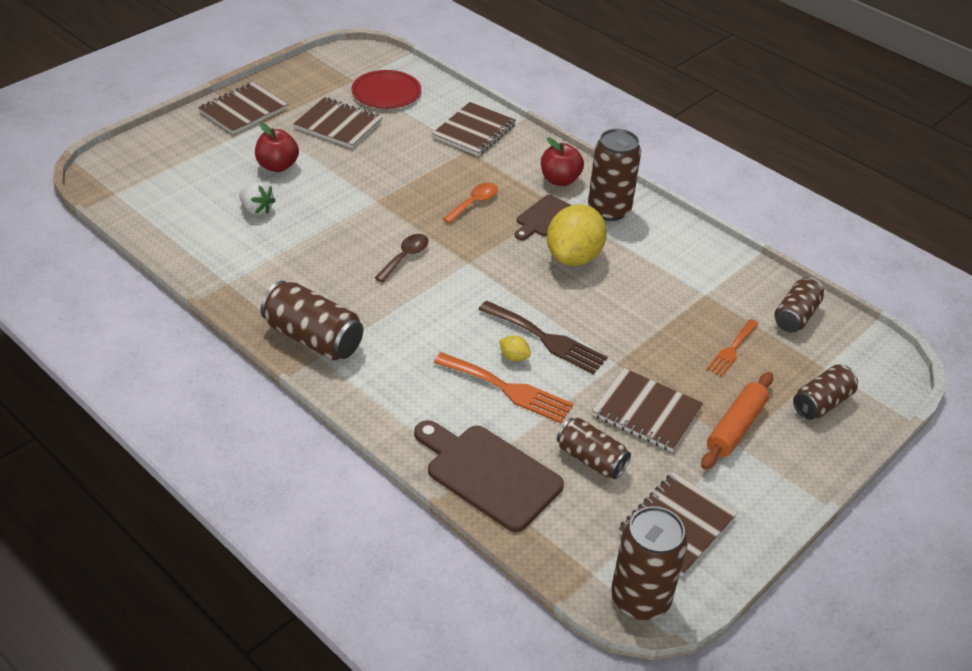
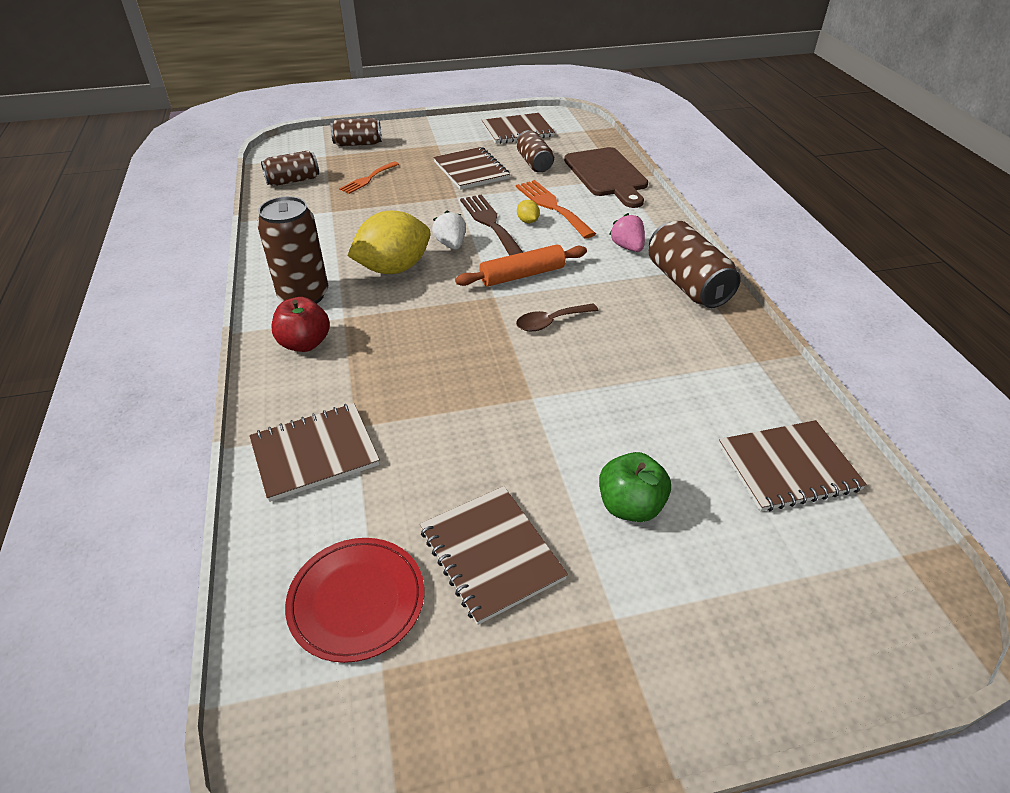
camera: 145 degrees left, 0 degrees up
brown notebook [198,82,288,134] -> brown notebook moved to [718,420,867,511]
white strawberry [239,182,276,215] -> white strawberry moved to [432,210,466,250]
red apple [255,123,299,172] -> green apple [599,452,671,522]
orange spoon [443,183,498,223] -> none
brown cutting board [515,195,571,240] -> none
brown can [611,506,688,620] -> none
orange rolling pin [701,372,773,470] -> orange rolling pin moved to [455,244,587,287]
orange fork [706,319,759,377] -> orange fork turned 150 degrees clockwise [339,162,399,194]
none -> pink strawberry [609,213,645,252]

